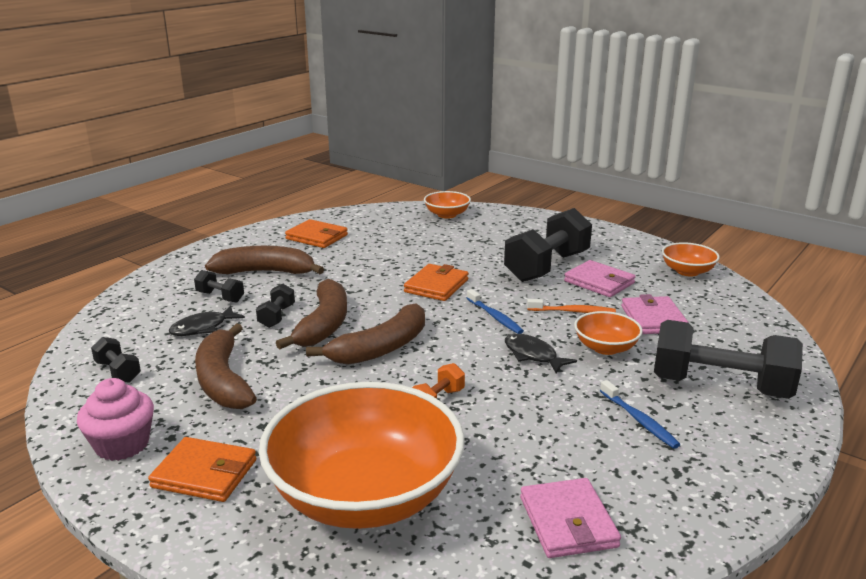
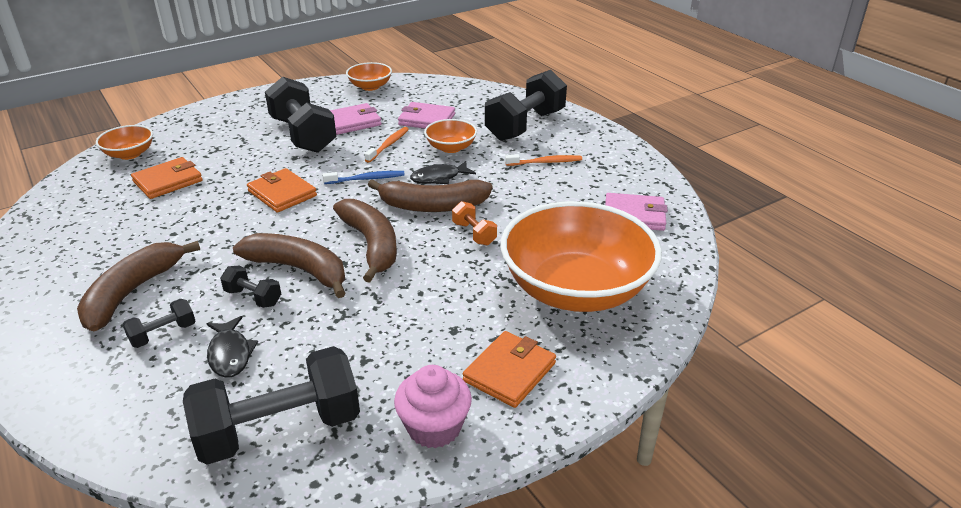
camera: 70 degrees left, 10 degrees up
black dumbbell [91,337,141,383] -> black dumbbell [183,346,360,465], size x2.18
brown banana [195,323,257,409] -> brown banana moved to [368,180,493,212]
orange wallet [285,219,348,248] -> orange wallet moved to [131,157,203,199]
blue toothbrush [600,380,680,449] -> orange toothbrush [505,154,582,166]

